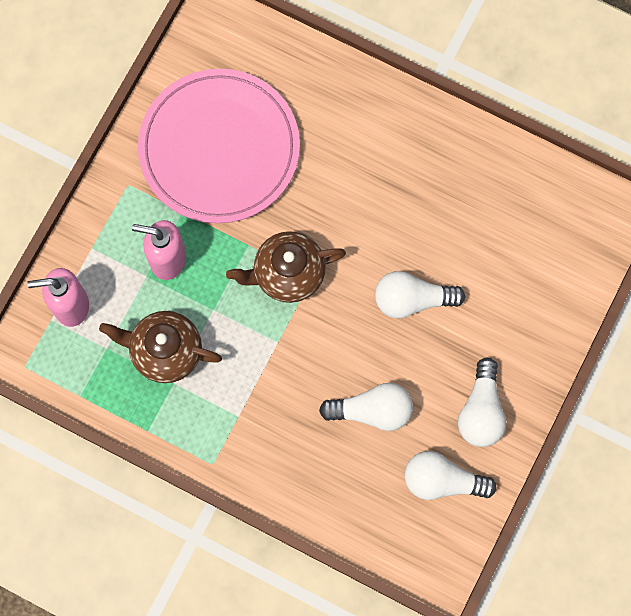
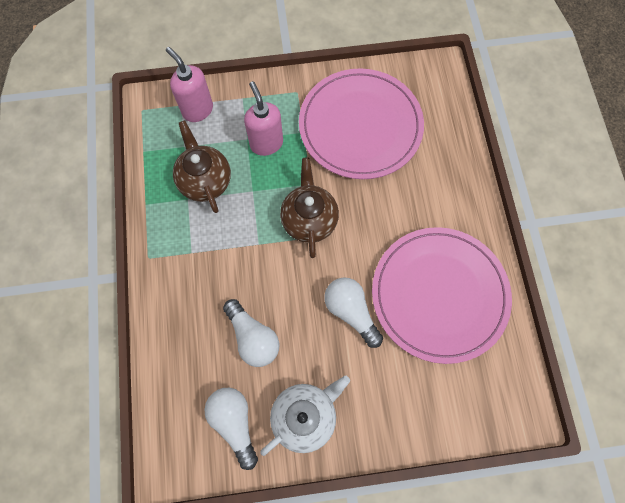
camera: 55 degrees right, 5 degrees down
brown teapot [226,231,346,303] -> brown teapot turned 45 degrees clockwise [280,157,339,258]
white light bulb [458,358,506,447] -> white teapot [260,376,350,456]
none -> pink plate [372,227,512,364]

